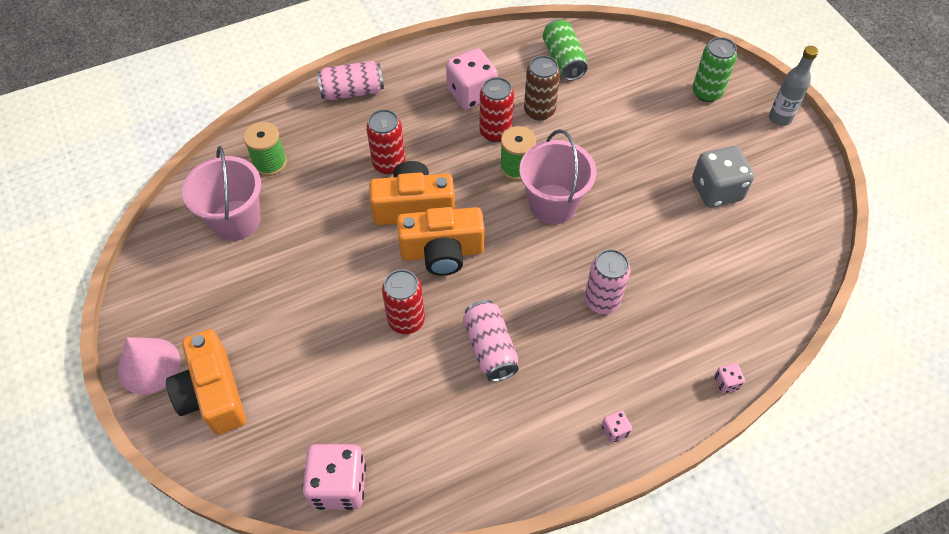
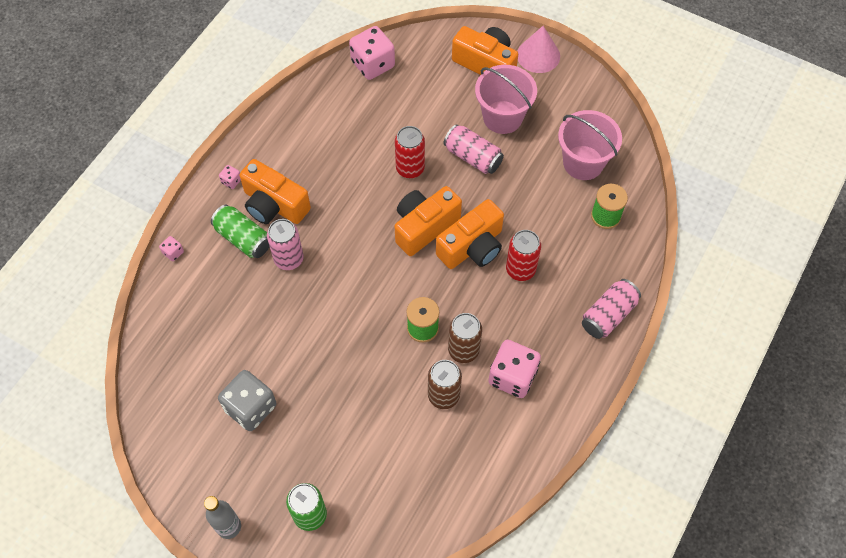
camera: 145 degrees right, 5 degrees up
pink can [463,300,519,382] -> pink can moved to [443,124,504,174]
red can [480,77,514,142] -> brown can [448,313,482,363]
pink bucket [519,129,596,224] -> pink bucket moved to [475,65,537,134]
green can [543,19,588,81] -> green can moved to [211,205,269,258]
none -> orange camera [239,159,311,224]

